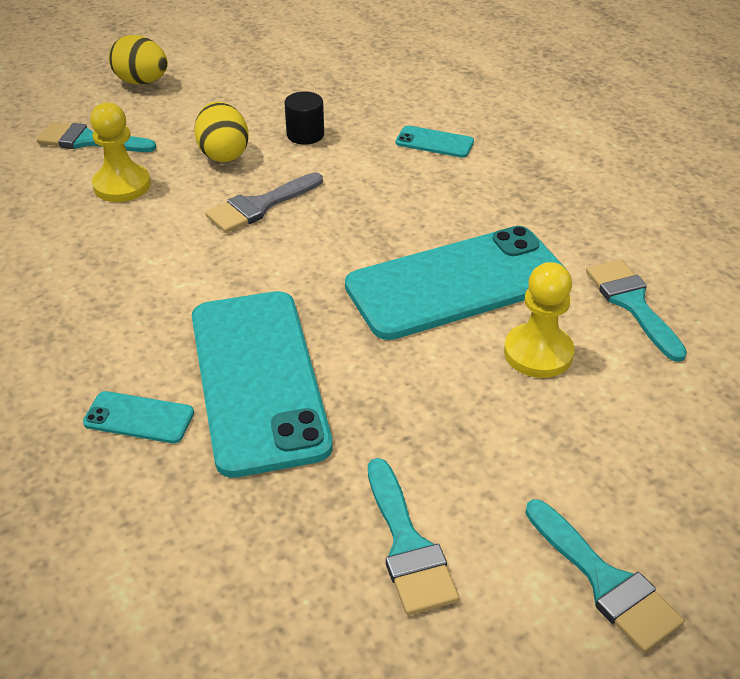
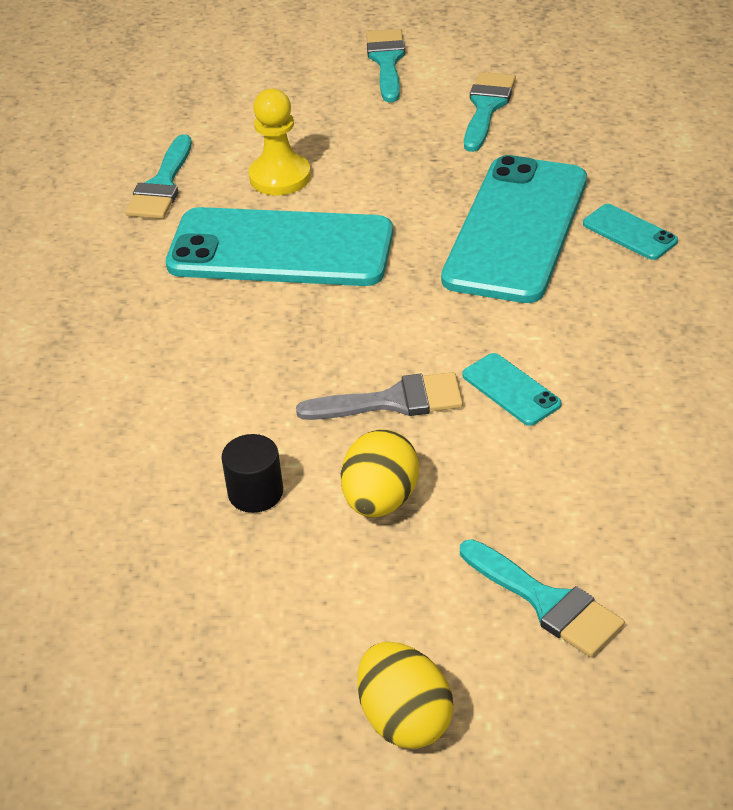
camera: 145 degrees left, 0 degrees up
yellow pawn [90,102,151,202] -> none
turquoise phone [396,126,474,158] -> turquoise phone moved to [462,353,561,426]

